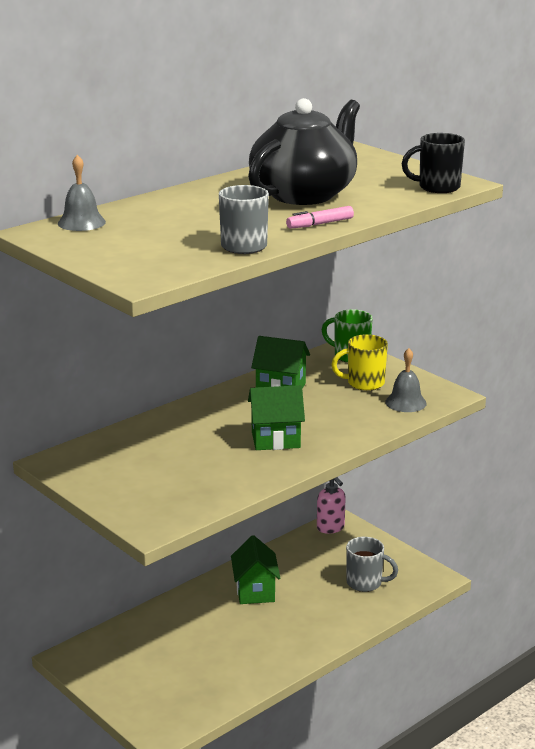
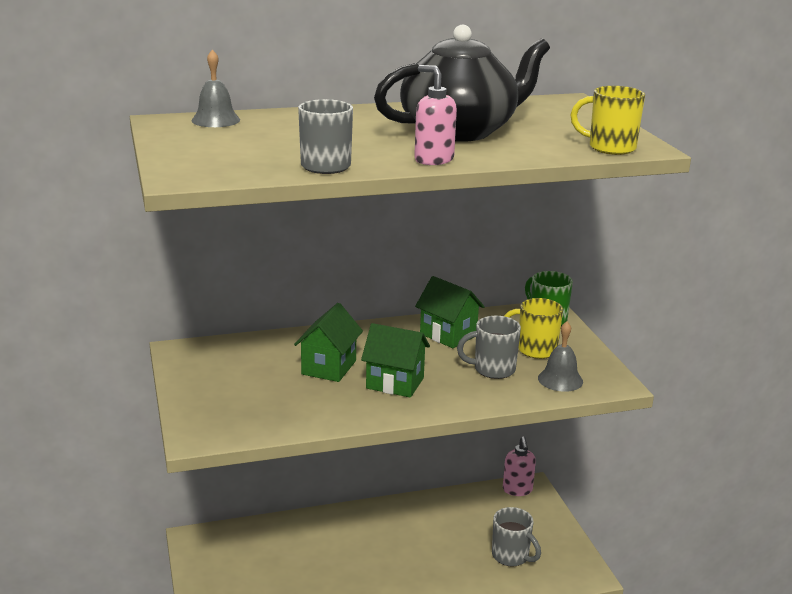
camera: 25 degrees right, 0 degrees up
green house [231,535,280,604] -> green house moved to [294,303,363,382]
pink marker [286,206,354,229] -> pink soap dispenser [414,65,457,165]
black mug [402,133,465,193] -> yellow mug [570,86,645,155]
none -> grey mug [457,316,521,379]

